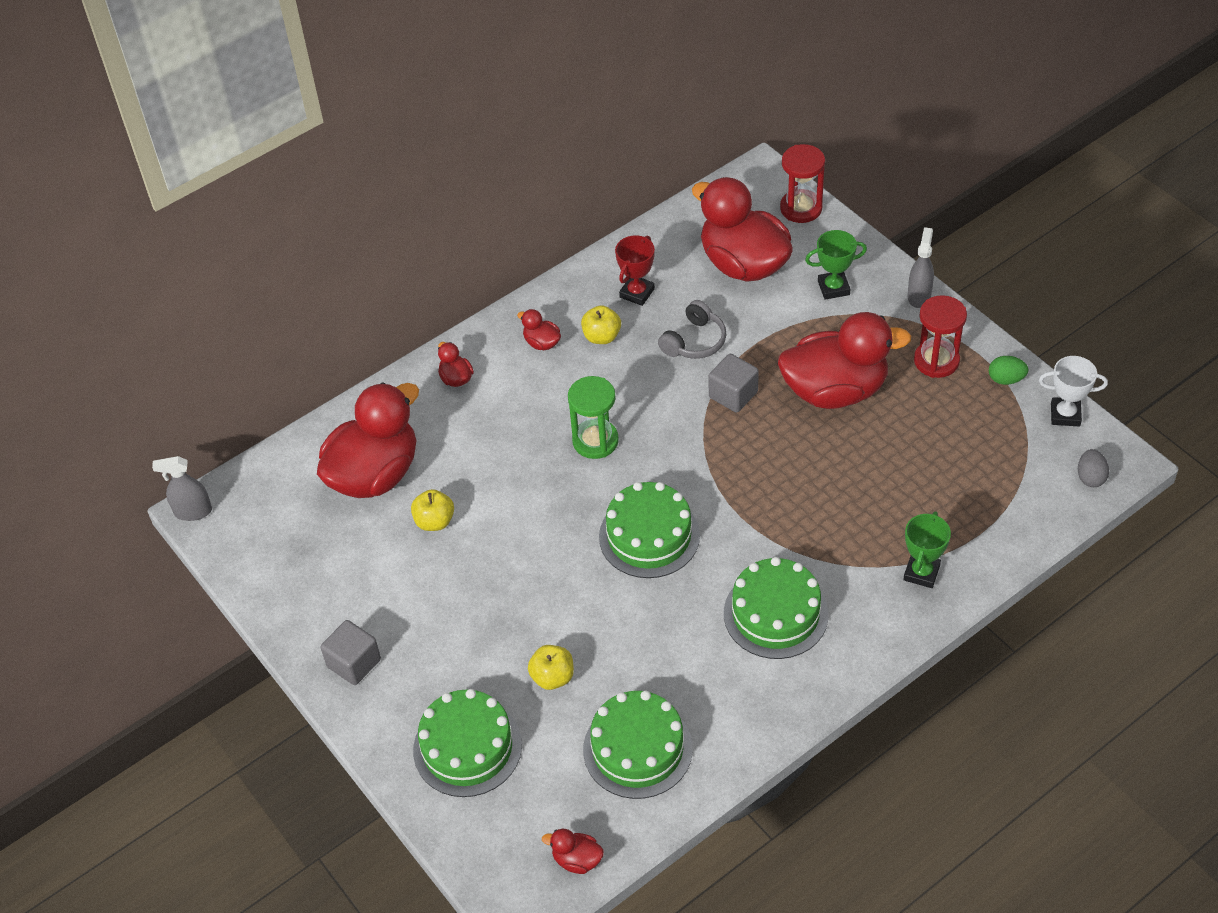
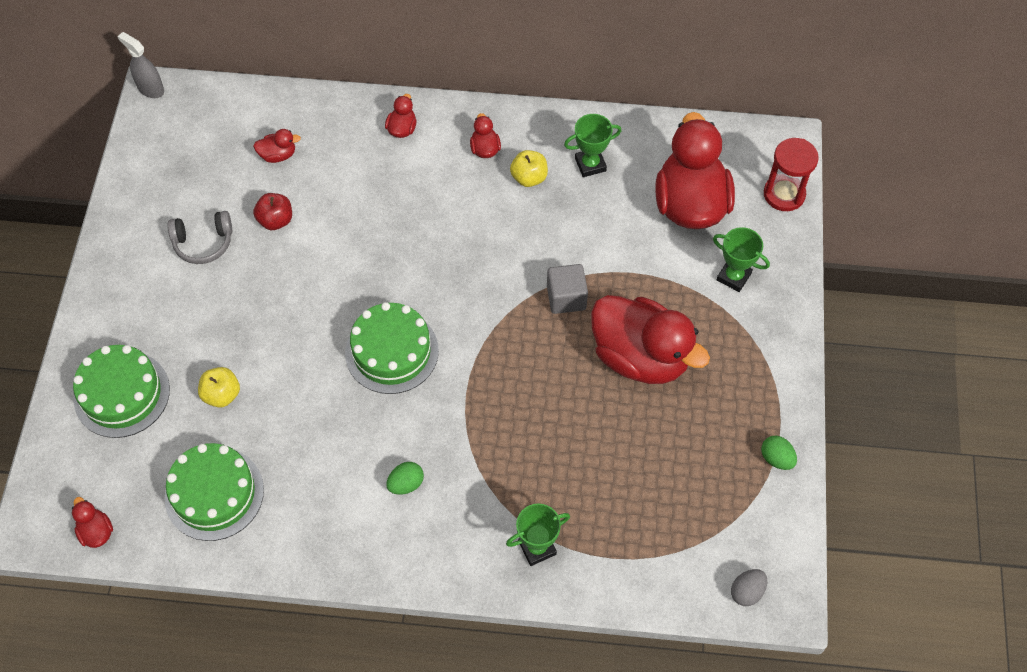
camera: 40 degrees right, 10 degrees up
red duck [317,382,419,498] -> red duck [253,129,301,163], size x0.40
grey cube [320,620,381,685] -> none
yellow apple [411,489,454,531] -> red apple [253,193,292,230]
green hourglass [568,376,619,459] -> none
red trophy [615,235,655,306] -> green trophy [564,114,622,177]
grey headphones [658,300,727,359] -> grey headphones moved to [168,211,232,264]
green cake [724,557,828,659] -> green egg [387,462,424,495]
grey spray bottle [908,227,934,308] -> none
red hourglass [914,295,967,378] -> none
white trophy [1039,356,1108,427] -> none

